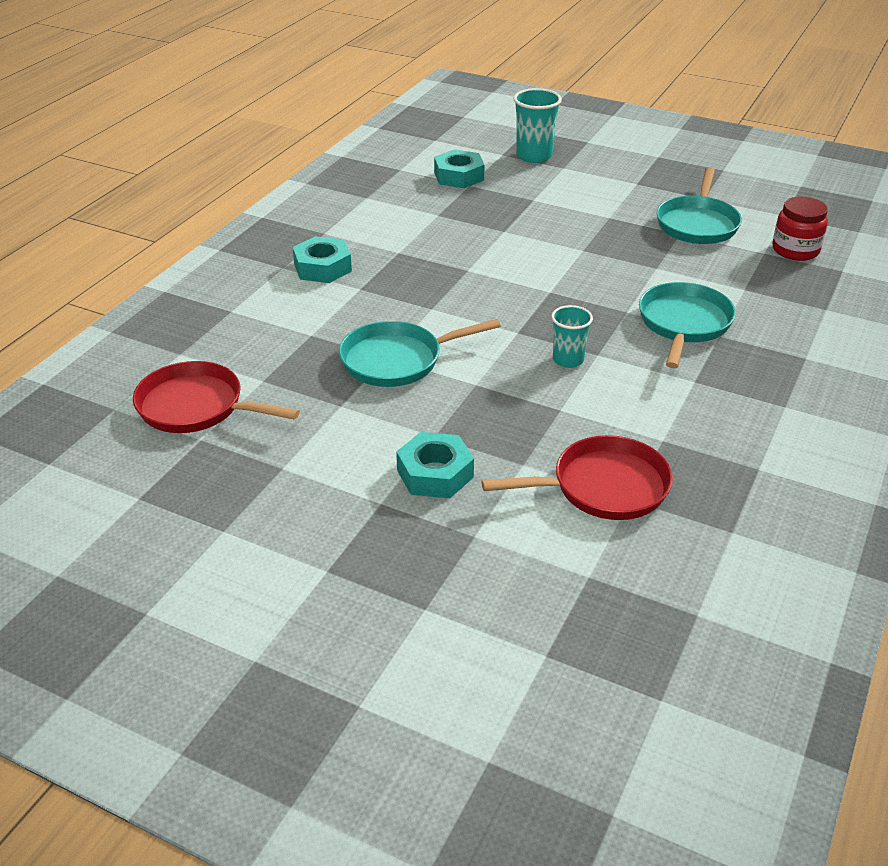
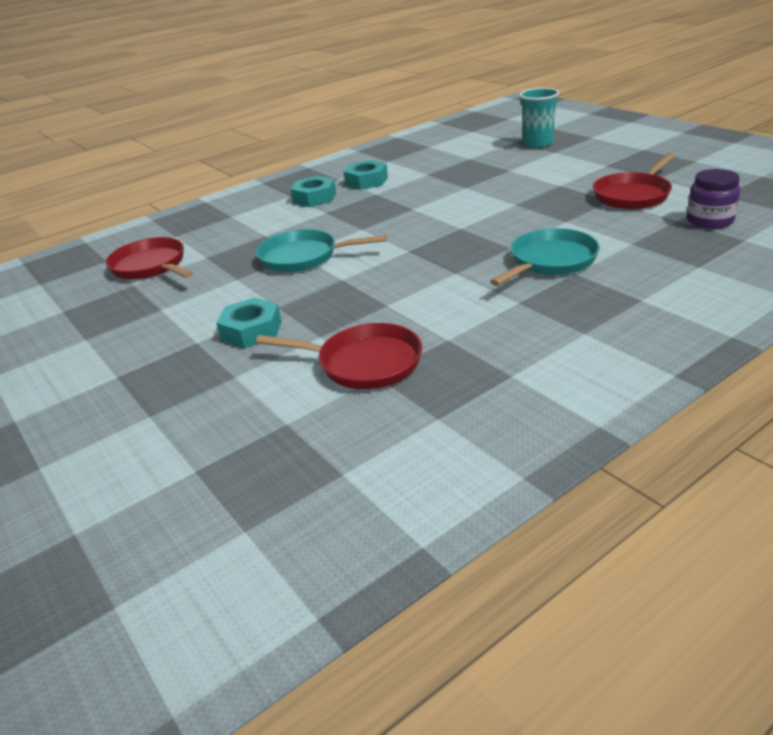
camera: 30 degrees right, 5 degrees down
turquoise nut [434,149,485,188] -> turquoise nut moved to [344,160,388,190]
turquoise cup [551,305,593,368] -> none
turquoise pan [657,167,742,244] -> red pan [593,153,676,209]
red jar [772,196,828,261] -> purple jar [687,169,740,229]

